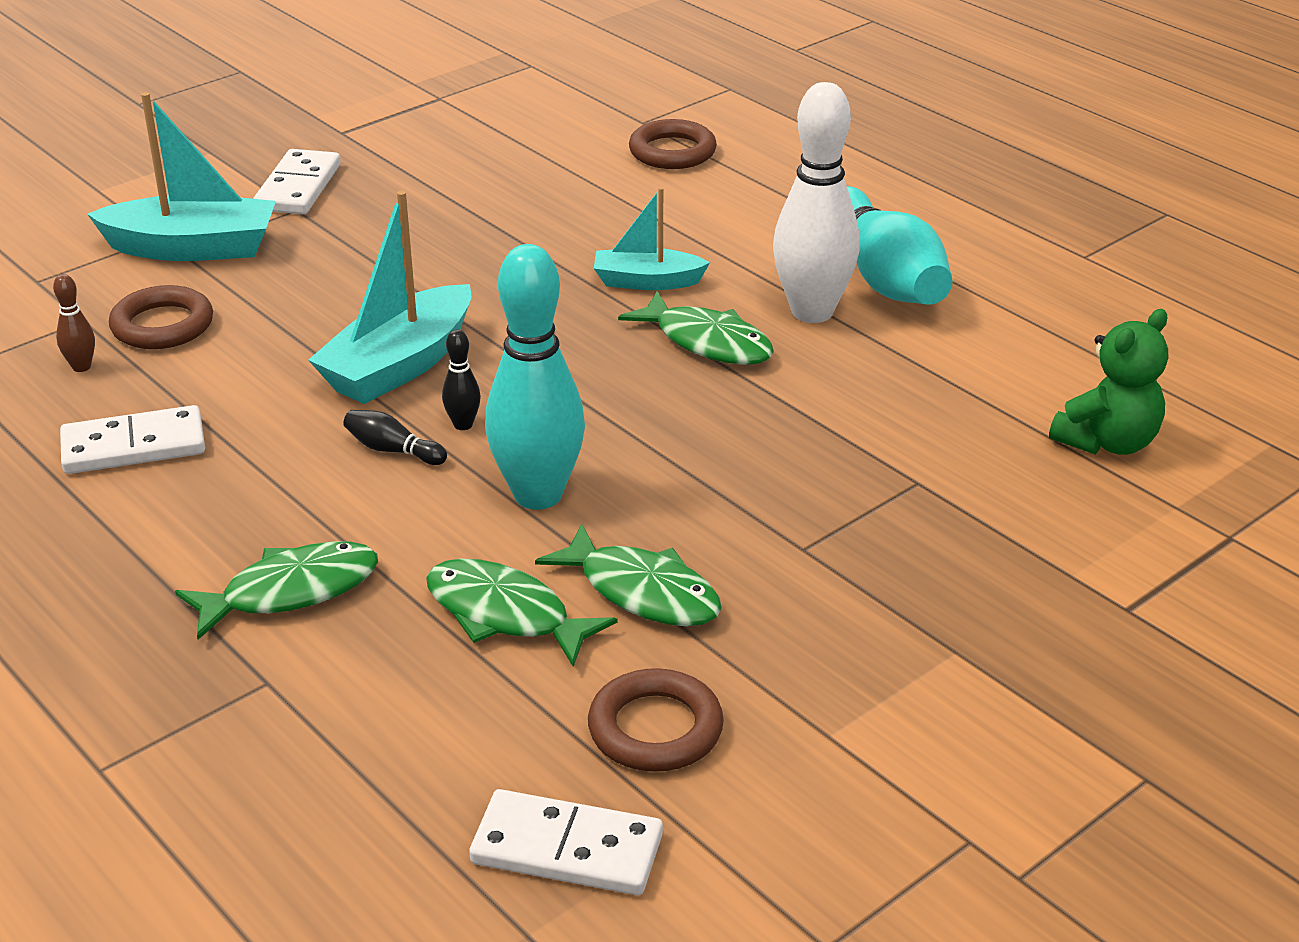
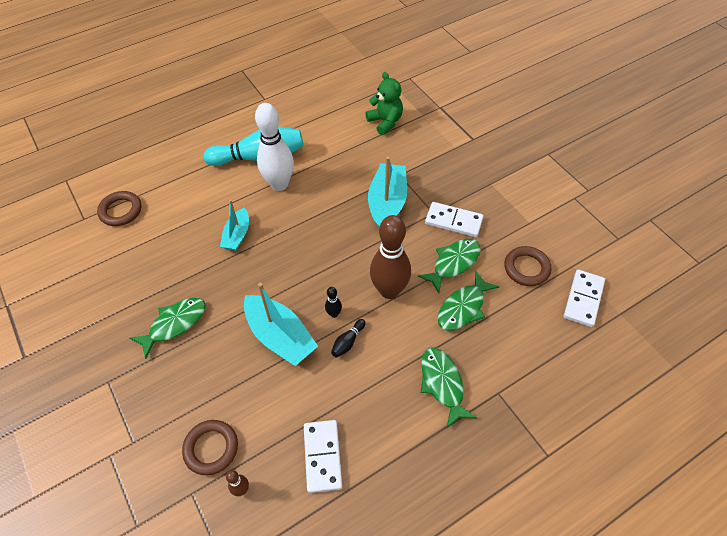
camera: 80 degrees left, 20 degrees up
turquoise boat [87,92,276,261] -> turquoise boat moved to [368,156,407,227]
white domino [253,149,341,214] -> white domino moved to [425,202,484,237]
turquoise bowling pin [485,244,585,510] -> brown bowling pin [370,215,411,299]
green fish [618,291,774,365] -> green fish moved to [130,298,206,359]

